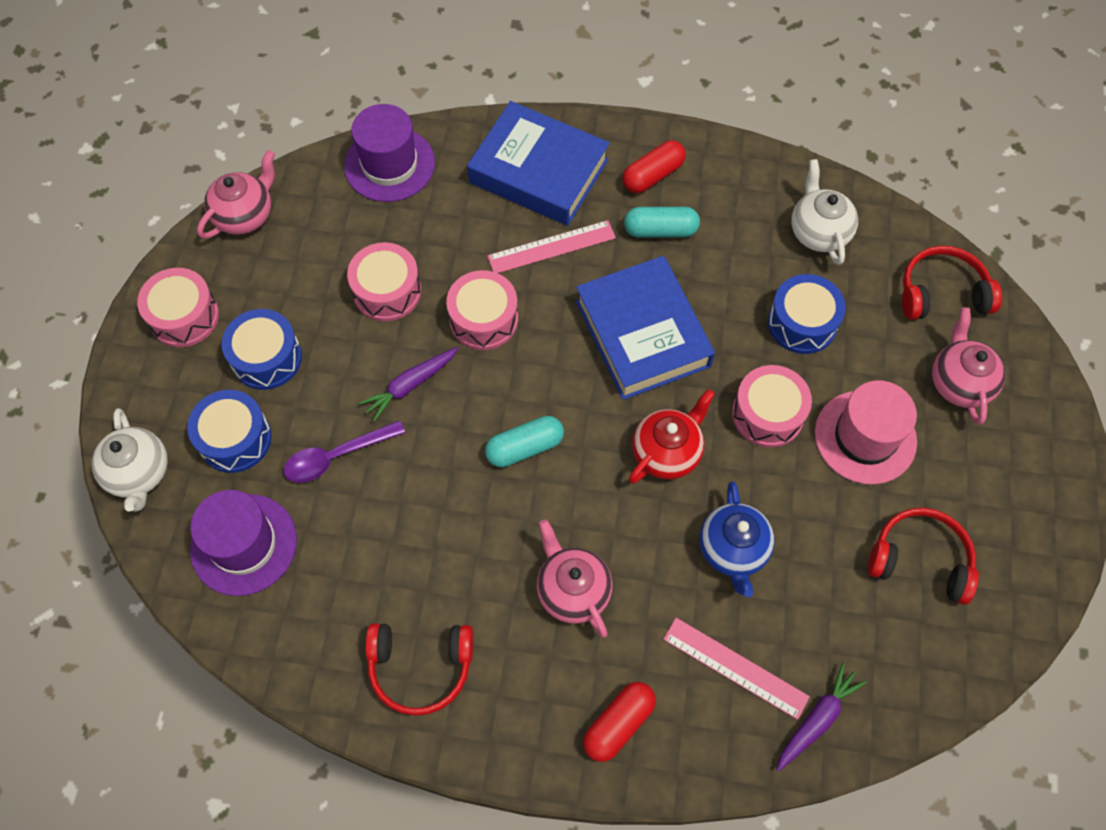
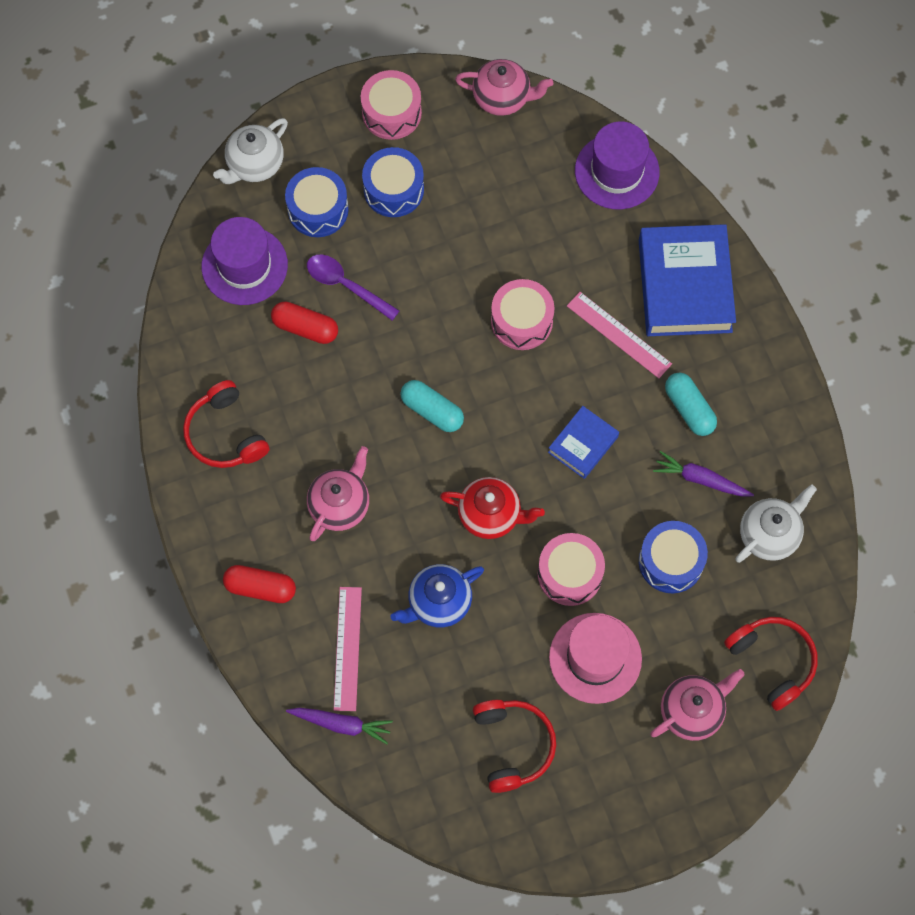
camera: 60 degrees right, 5 degrees up
pink drum [347,242,421,321] -> none
purple carrot [359,347,458,422] -> purple carrot moved to [653,451,754,497]
blue book [576,256,715,400] -> blue book [548,406,619,479], size x0.52
red capsule [622,140,686,193] -> red capsule moved to [271,301,338,344]

